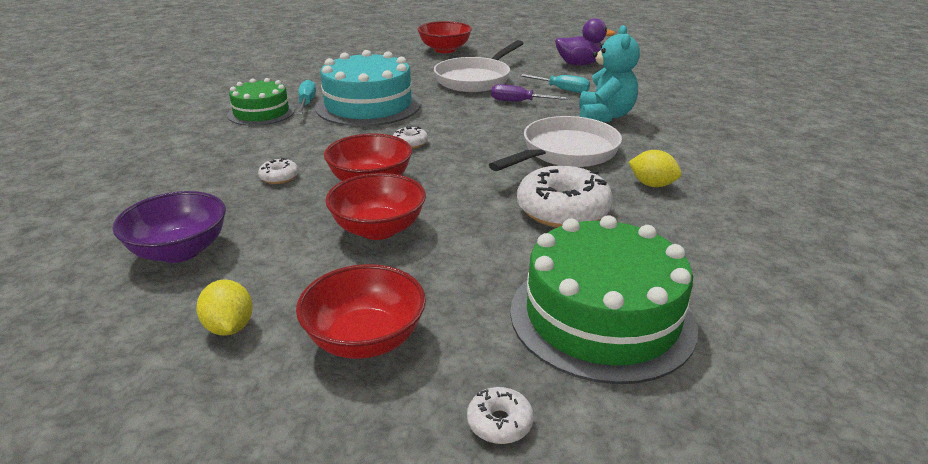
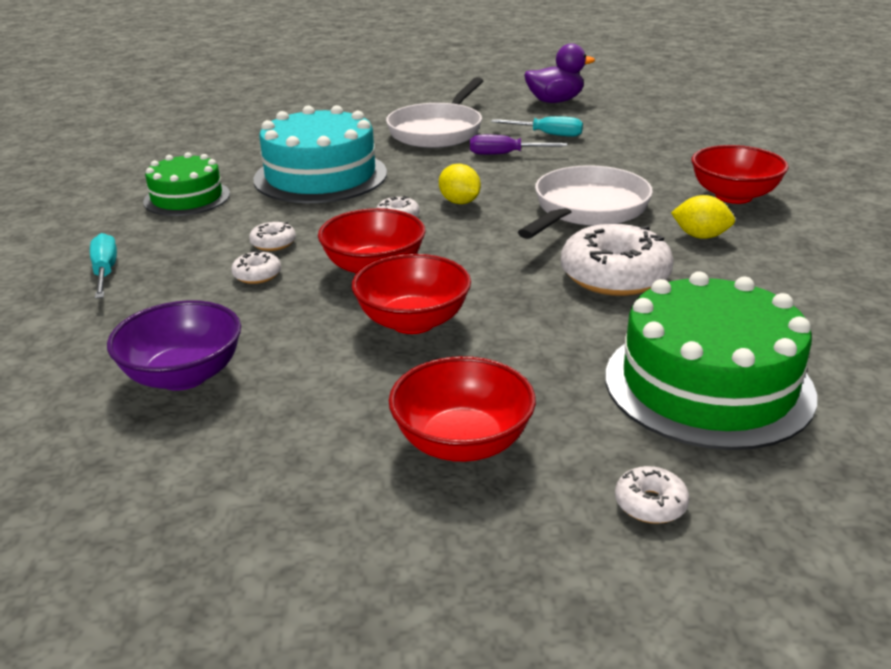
camera: 10 degrees left, 0 degrees up
yellow lemon [196,279,253,336] -> yellow lemon moved to [439,164,481,204]
turquoise screwdriver [297,80,316,114] -> turquoise screwdriver moved to [90,233,117,299]
red bowl [417,21,472,53] -> red bowl moved to [691,145,789,204]
turquoise teddy bear [579,25,640,122] -> none
none -> white donut [249,222,296,251]

